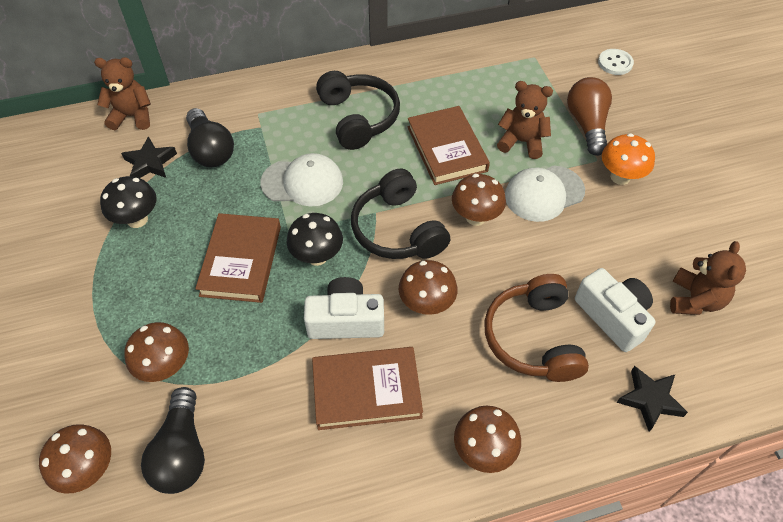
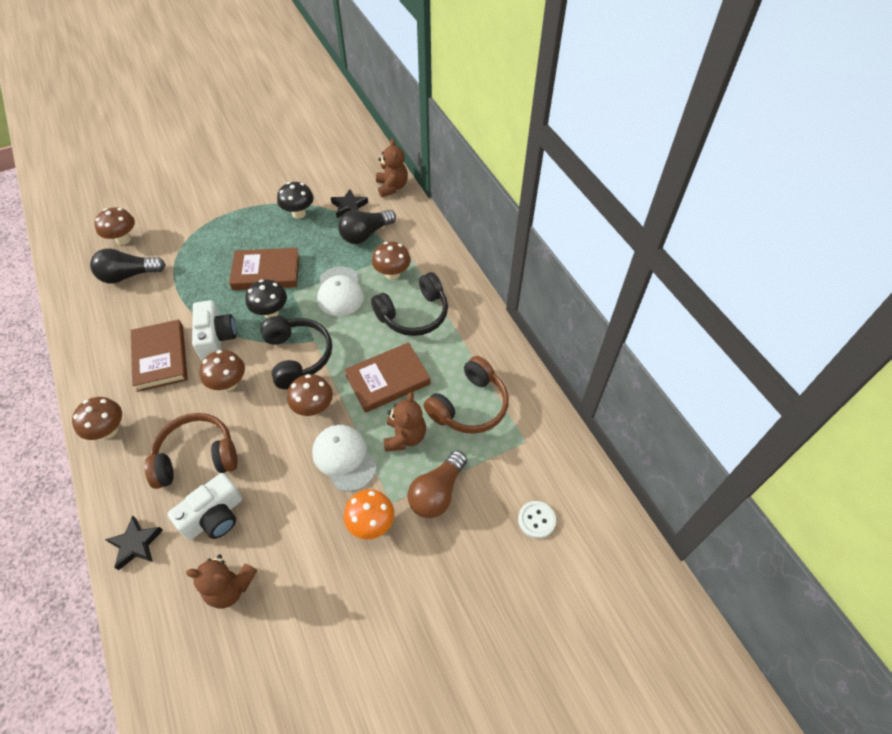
camera: 80 degrees right, 0 degrees up
brown mushroom [124,322,189,382] -> brown mushroom moved to [372,242,411,280]
black headphones [351,168,450,259] -> black headphones turned 105 degrees clockwise [260,316,332,389]
brown light bulb [567,77,612,156] -> brown light bulb turned 135 degrees clockwise [408,451,467,518]
none -> brown headphones [423,356,509,434]

